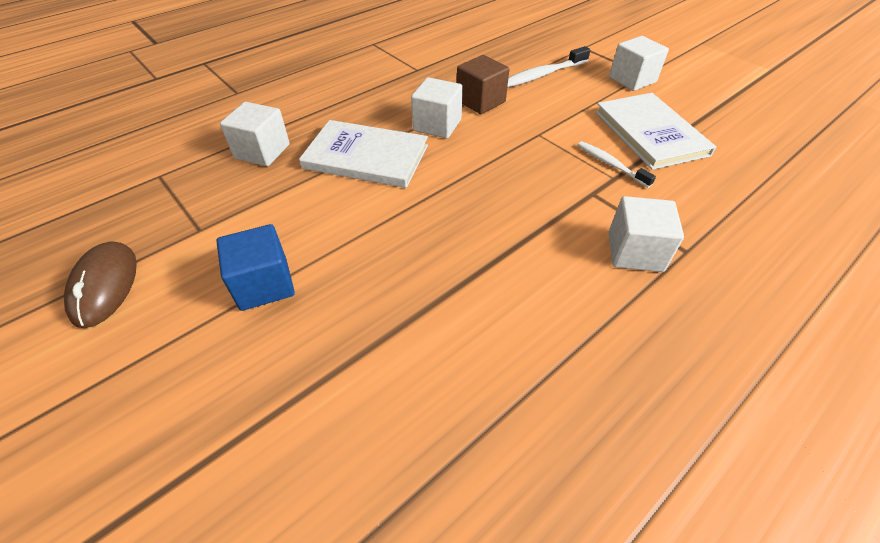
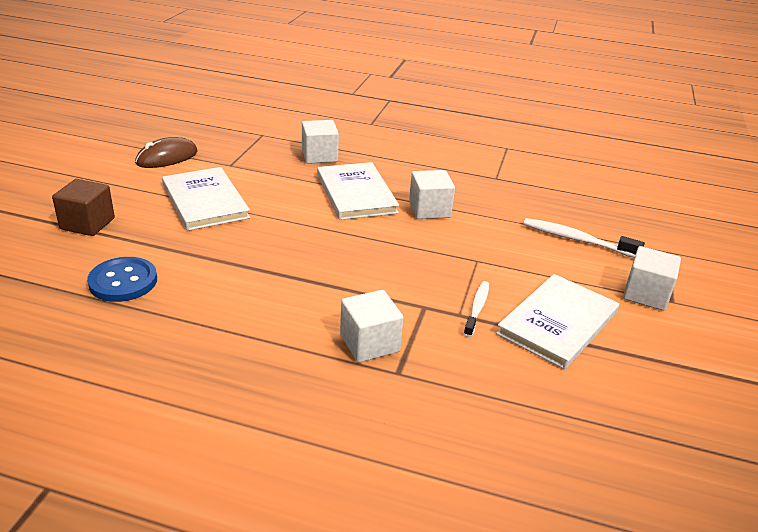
camera: 55 degrees right, 15 degrees down
blue cube [216,224,295,311] -> white book [162,167,250,231]
brown cube [457,55,509,114] -> brown cube moved to [52,179,115,236]
none -> blue button [87,257,157,302]

